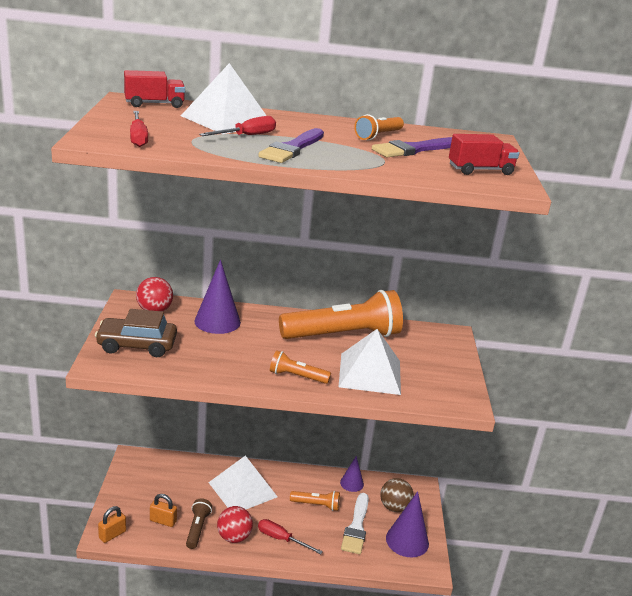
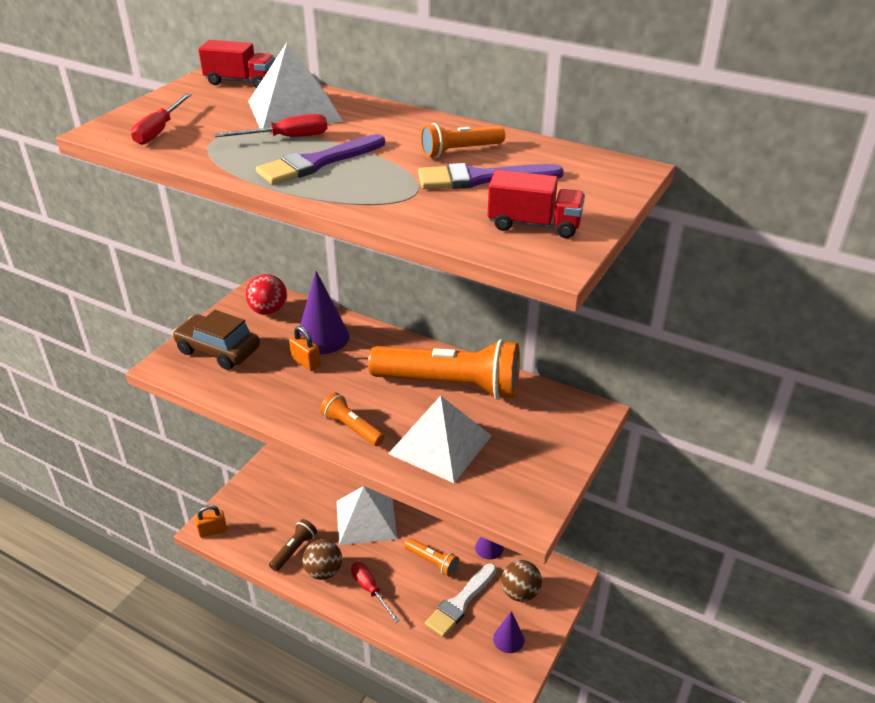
camera: 30 degrees right, 10 degrees up
orange padlock [150,494,177,527] -> orange padlock moved to [289,326,321,371]
red ball [217,506,253,543] -> brown ball [302,539,342,580]
purple cone [386,491,429,557] -> purple cone [493,611,524,653], size x0.59

